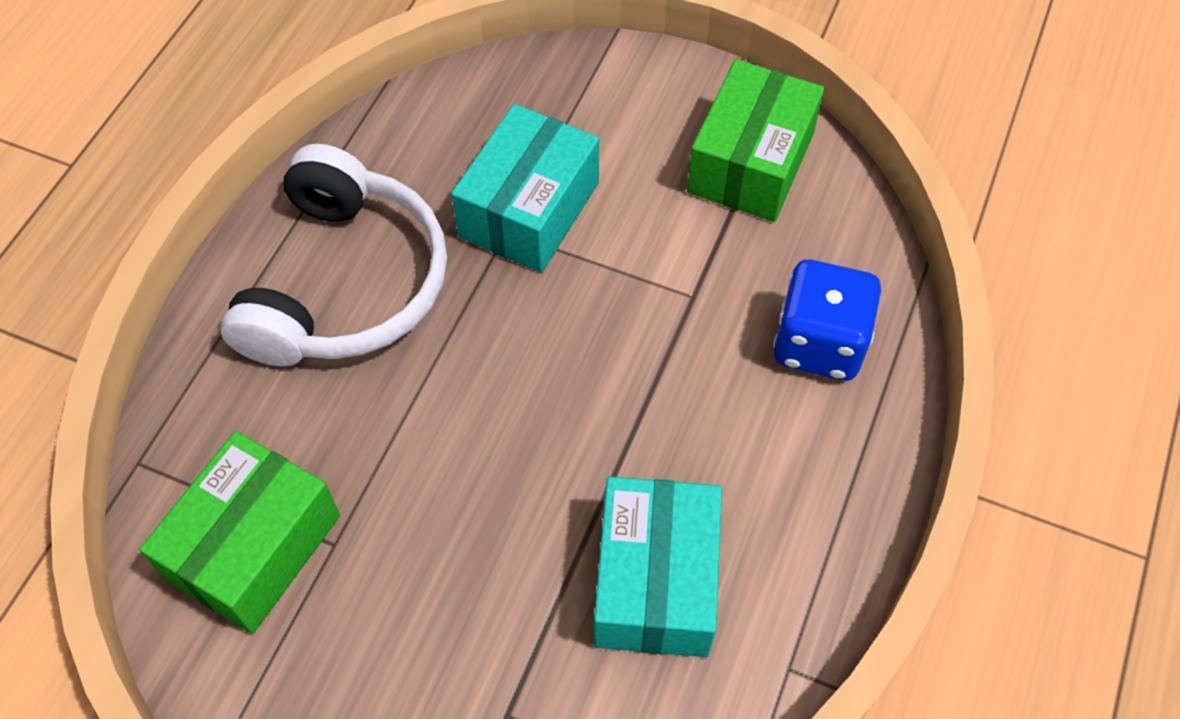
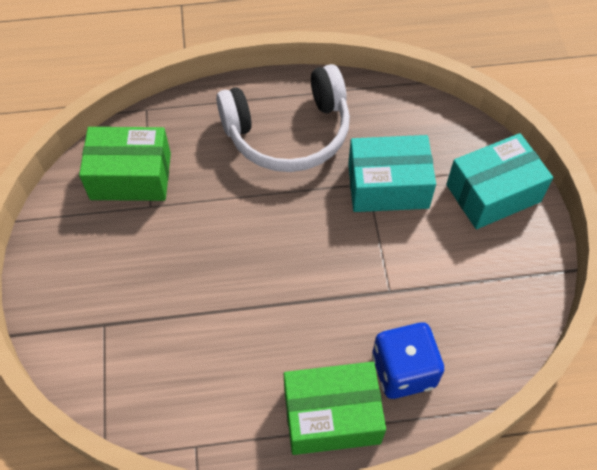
camera: 60 degrees right, 0 degrees up
turquoise box [594,477,722,657] -> turquoise box moved to [446,133,553,229]
green box [687,59,824,222] -> green box moved to [284,362,386,455]

